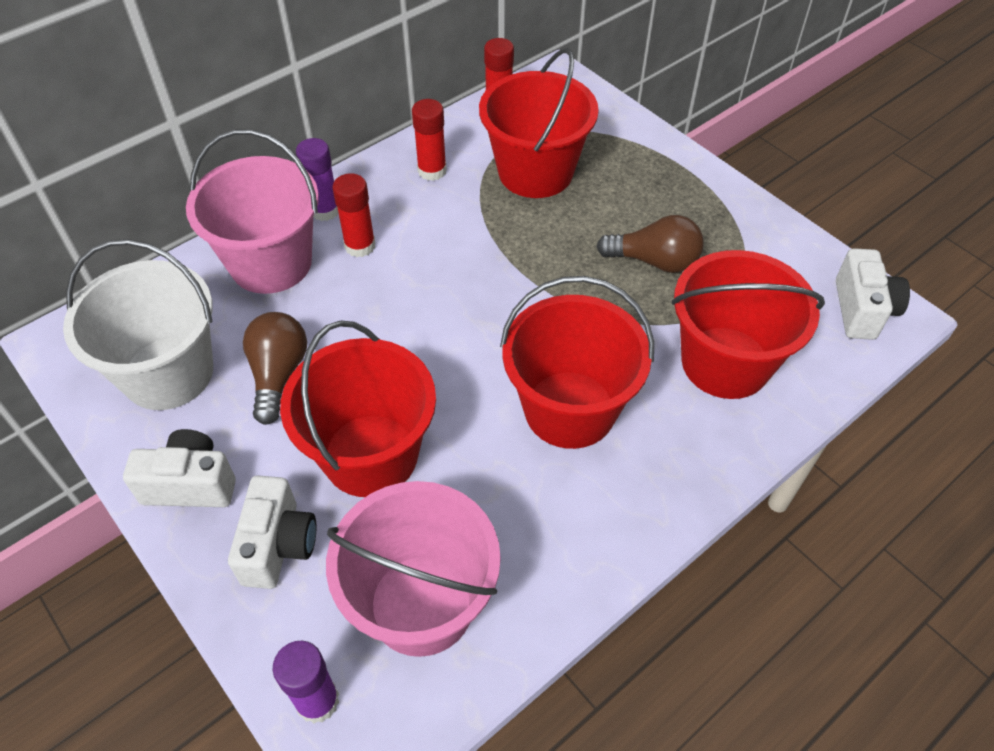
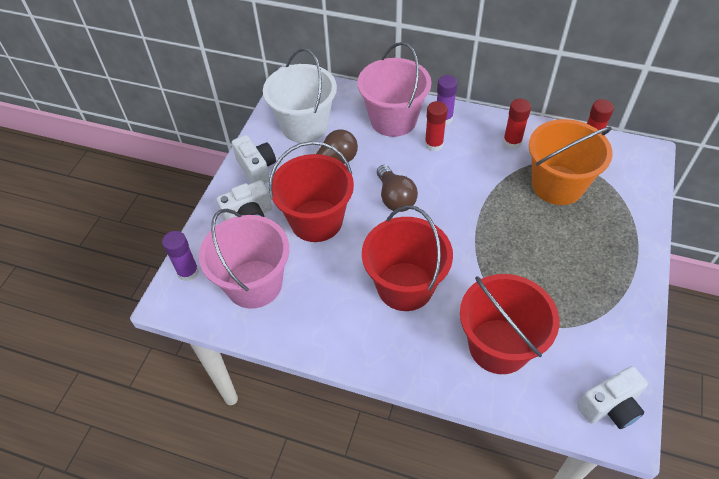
camera: 60 degrees right, 0 degrees up
red bucket [479,48,599,198] -> orange bucket [529,119,613,205]
brown light bulb [596,215,704,273] -> brown light bulb moved to [377,165,418,212]

